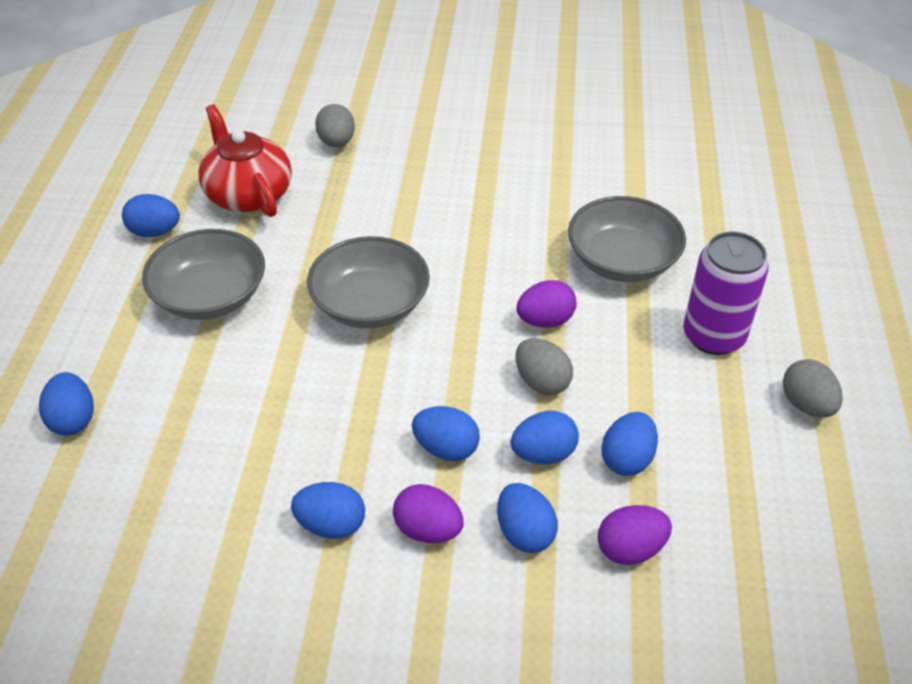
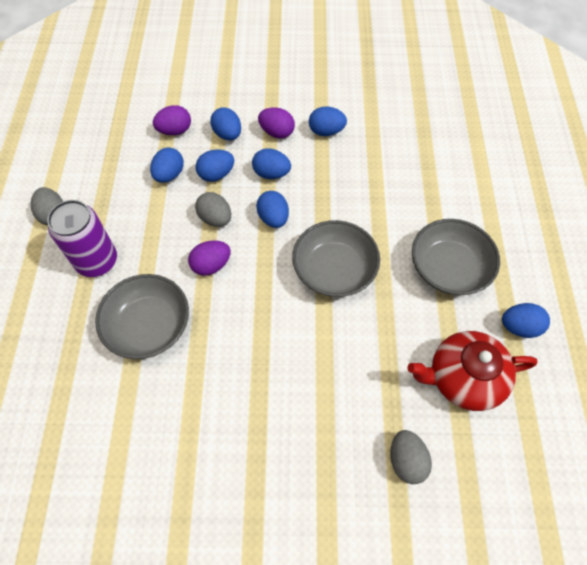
camera: 175 degrees right, 15 degrees up
blue egg [39,372,94,436] -> blue egg moved to [256,191,289,228]
red teapot [198,104,292,217] -> red teapot turned 120 degrees clockwise [407,331,538,411]

